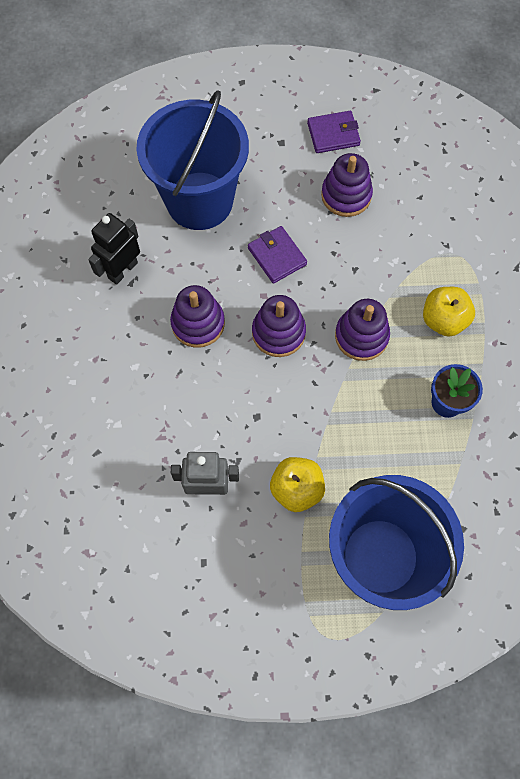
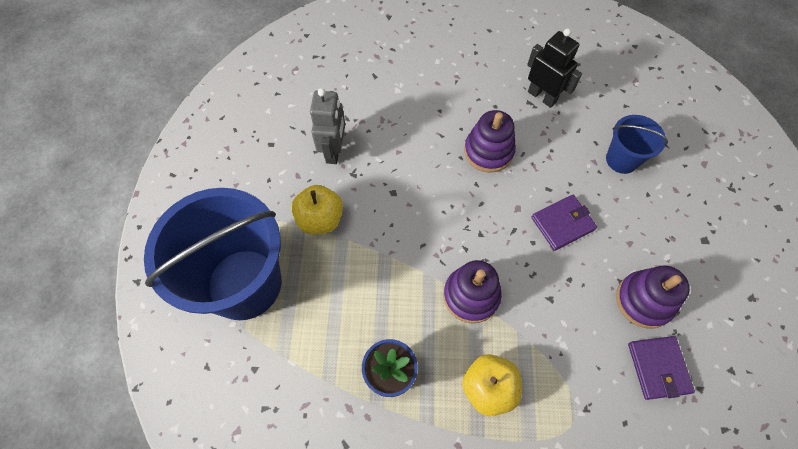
camera: 95 degrees right, 5 degrees down
blue bucket [137,91,249,230] -> blue bucket [606,115,668,174], size x0.48
purple stacking toy [252,295,306,357] -> none
purple wallet [307,111,361,153] -> purple wallet moved to [628,336,695,400]

